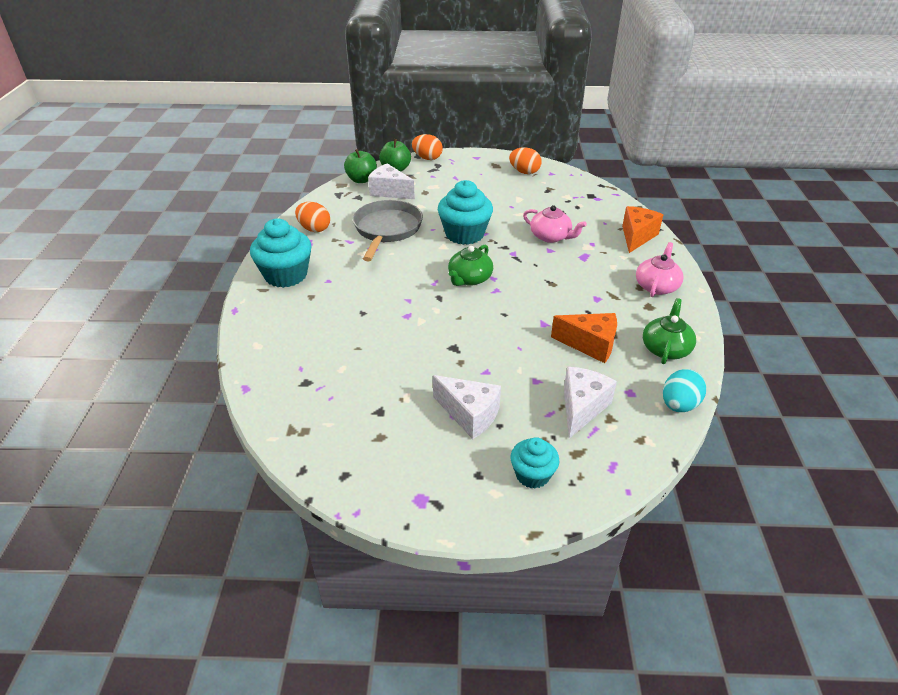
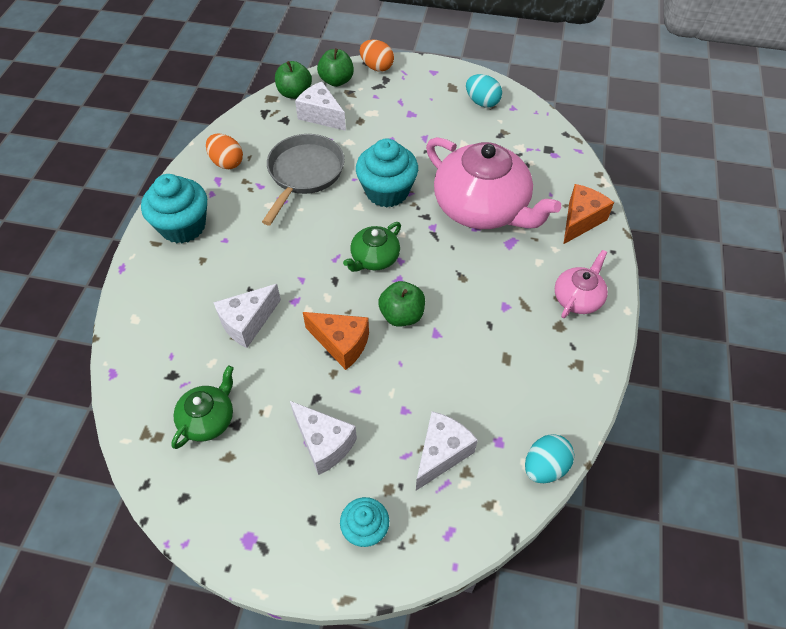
camera: 10 degrees right, 15 degrees up
orange egg [509,147,542,174] -> turquoise egg [466,74,502,108]
pink teapot [523,205,587,243] -> pink teapot [426,137,561,229], size x2.05
orange cheese [551,313,617,363] -> orange cheese moved to [303,312,369,370]
green teapot [643,298,696,364] -> green teapot moved to [171,365,234,449]
none -> white cheese [213,284,281,348]
none -> green apple [378,281,425,327]

